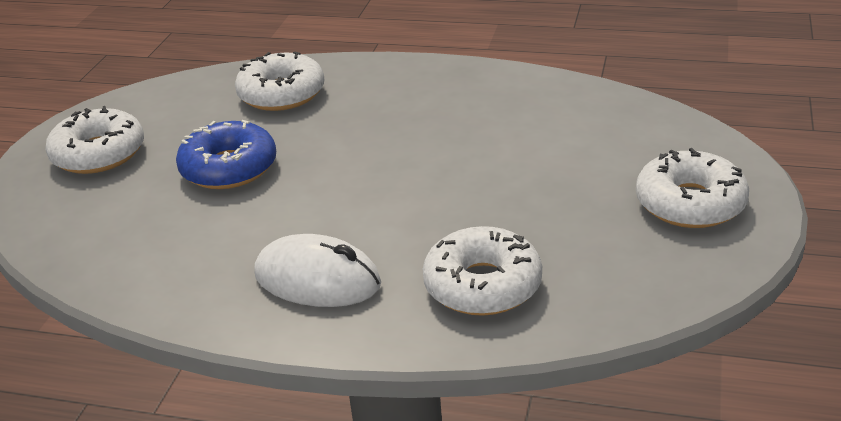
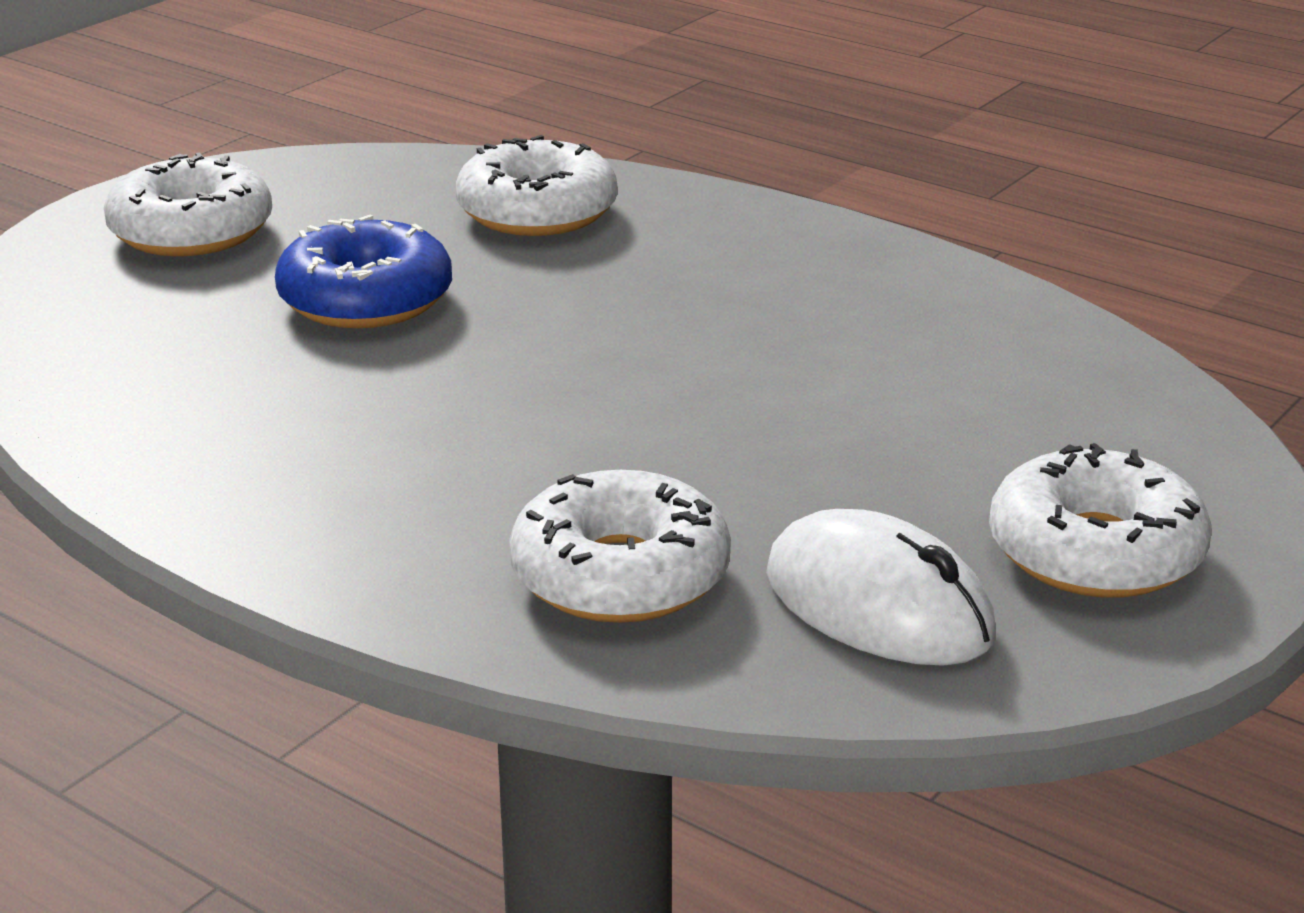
camera: 20 degrees right, 5 degrees down
white mouse [254,234,381,307] -> white mouse moved to [766,509,996,666]

